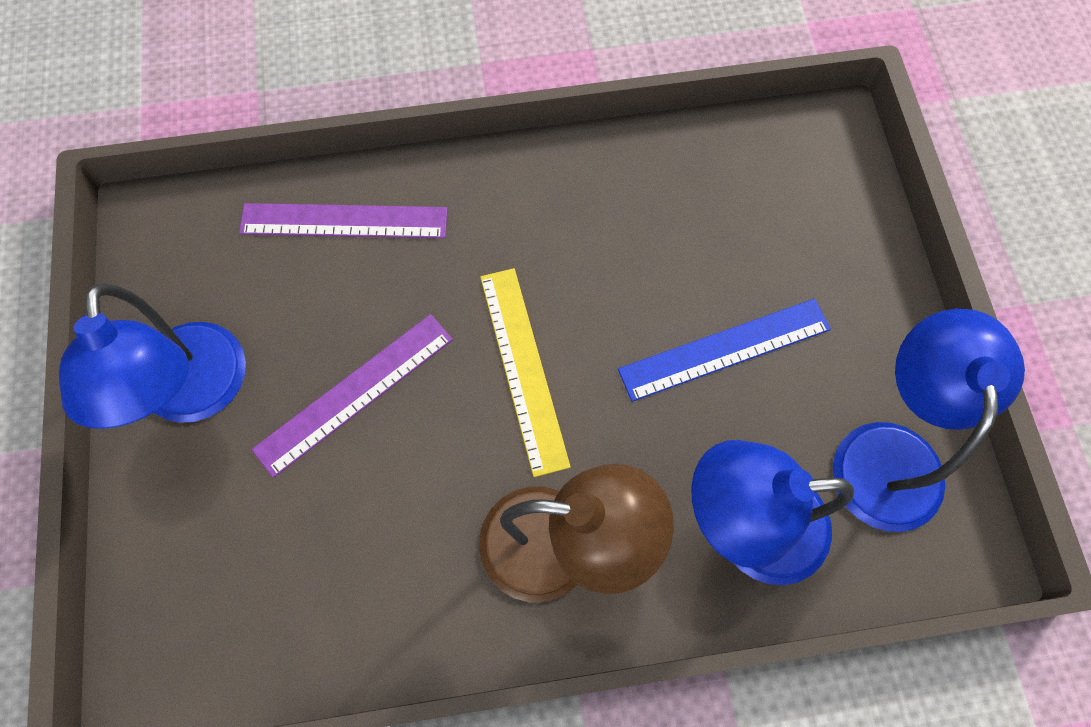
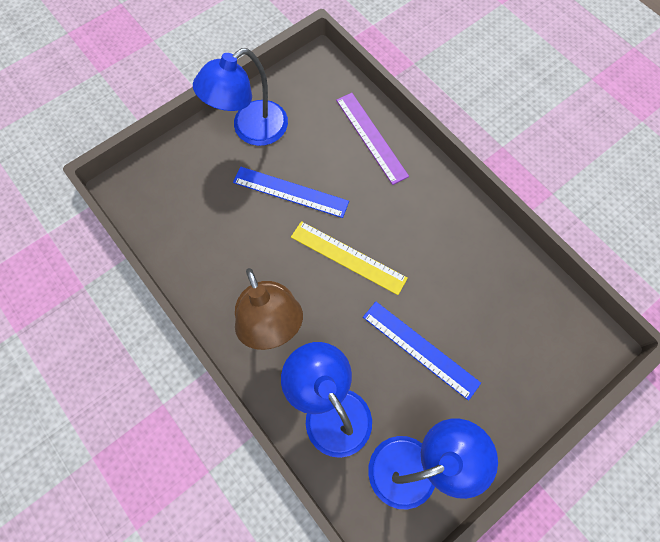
camera: 60 degrees right, 0 degrees up
purple ruler [252,314,453,478] -> blue ruler [233,166,349,218]
yellow ruler [480,268,571,477] -> yellow ruler turned 75 degrees clockwise [291,221,408,295]

